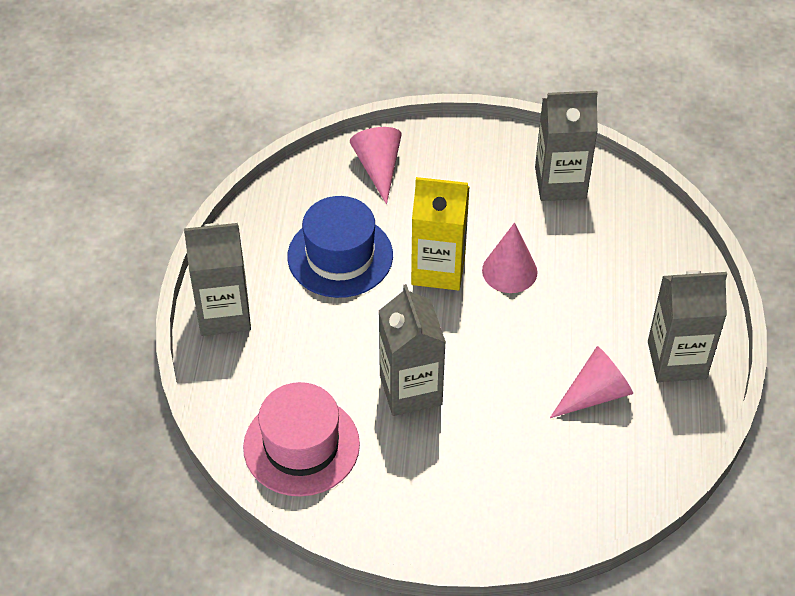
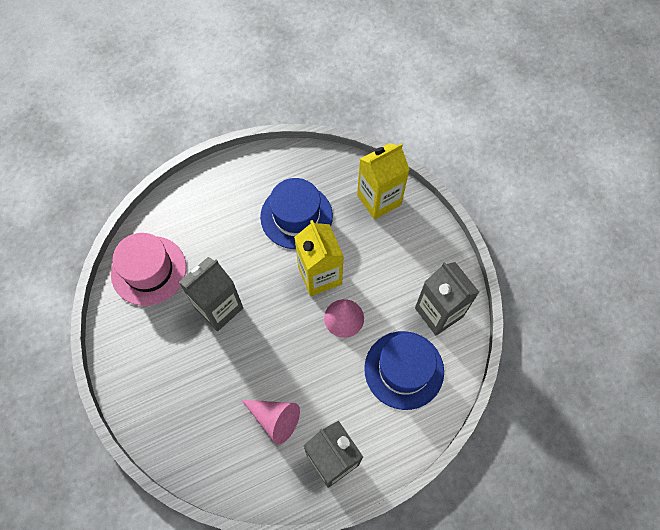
camera: 60 degrees right, 15 degrees up
grey carton [184,223,251,336] -> none
pink cone [350,127,402,205] -> yellow carton [357,143,410,220]
none -> blue hat [364,331,444,410]

